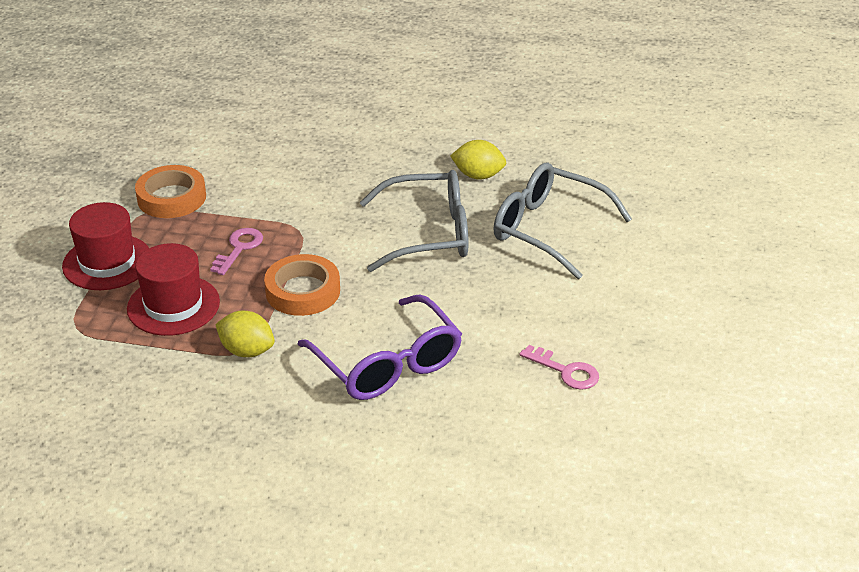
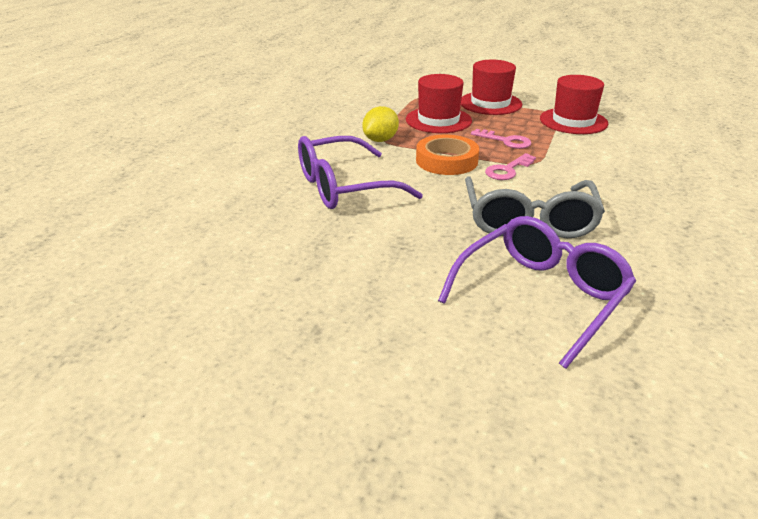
camera: 100 degrees right, 5 degrees down
orange tape [135,165,206,218] -> red hat [540,75,608,134]
yellow lemon [450,140,506,180] -> none
grey glasses [493,162,632,279] -> purple glasses [438,216,636,369]
pink key [519,345,599,390] -> pink key moved to [485,153,536,180]

